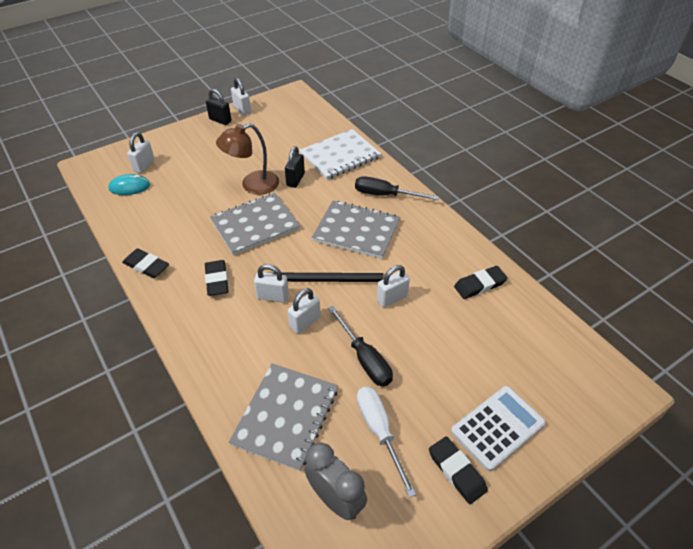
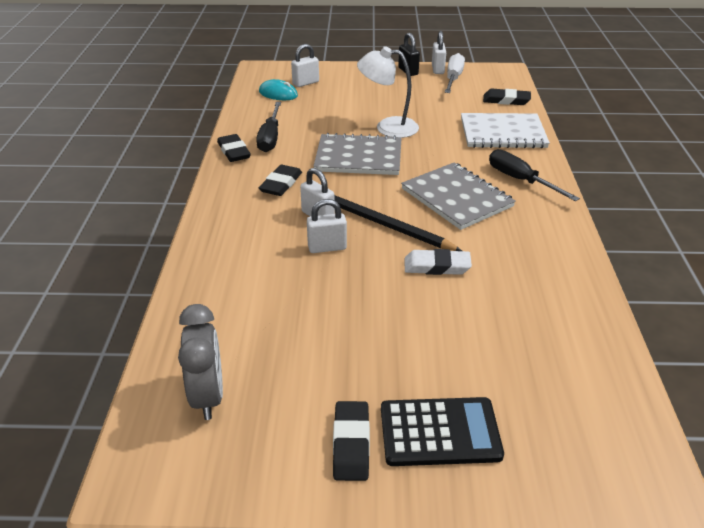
camera: 35 degrees right, 10 degrees down
brown lamp [216,123,279,195] -> white lamp [357,46,419,138]
grey notebook [229,363,338,471] -> none
black padlock [285,146,305,188] -> none
black screwdriver [328,306,393,387] -> black screwdriver moved to [256,102,281,152]
white screwdriver [357,387,416,498] -> white screwdriver moved to [445,53,465,93]
white padlock [377,265,410,308] -> white eraser [405,249,472,275]
white calculator [451,386,546,471] -> black calculator [381,397,504,466]
black eraser [454,266,507,299] -> black eraser moved to [483,89,531,105]

